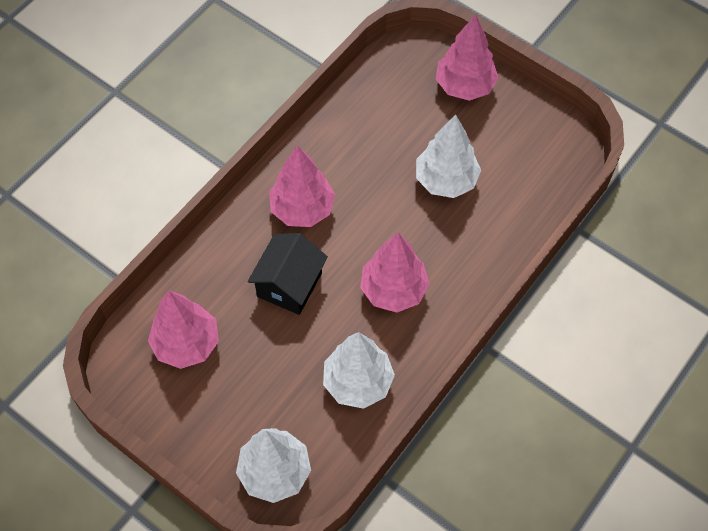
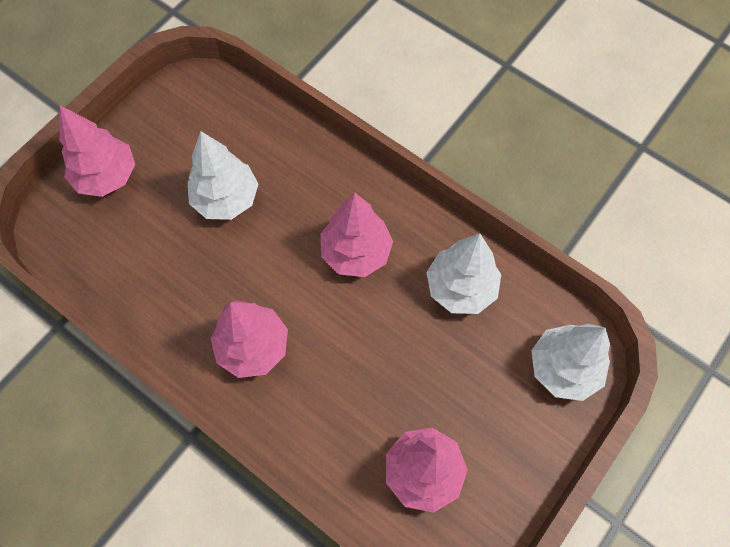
camera: 90 degrees left, 5 degrees up
black house [247,233,328,315] -> none

